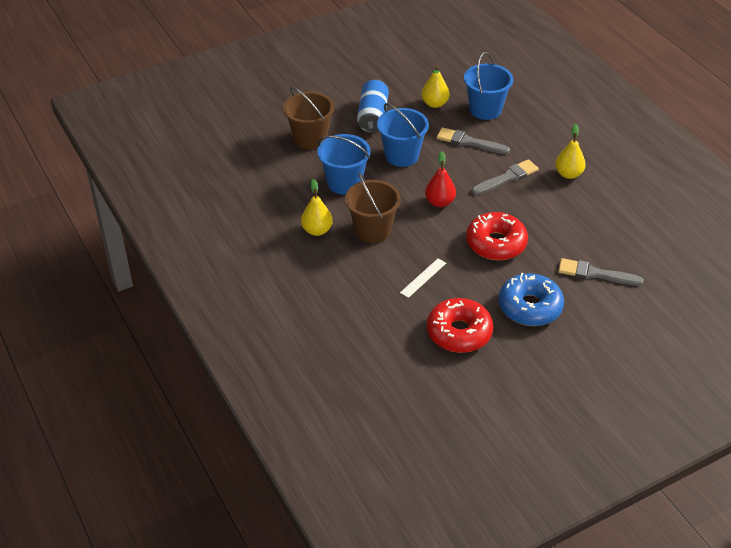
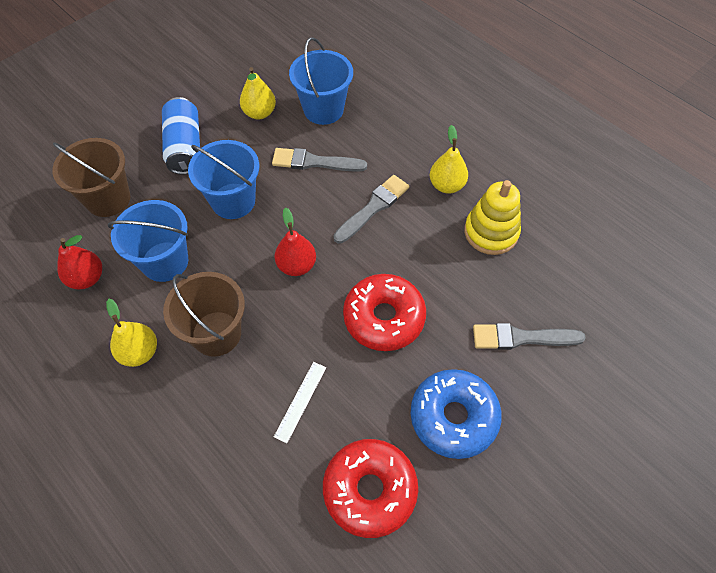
camera: 15 degrees left, 15 degrees up
none -> red pear [57,235,102,289]
none -> yellow stacking toy [464,180,521,255]

